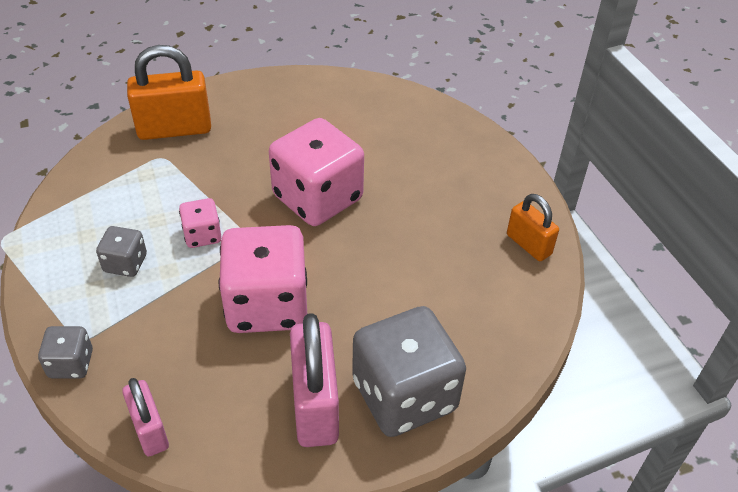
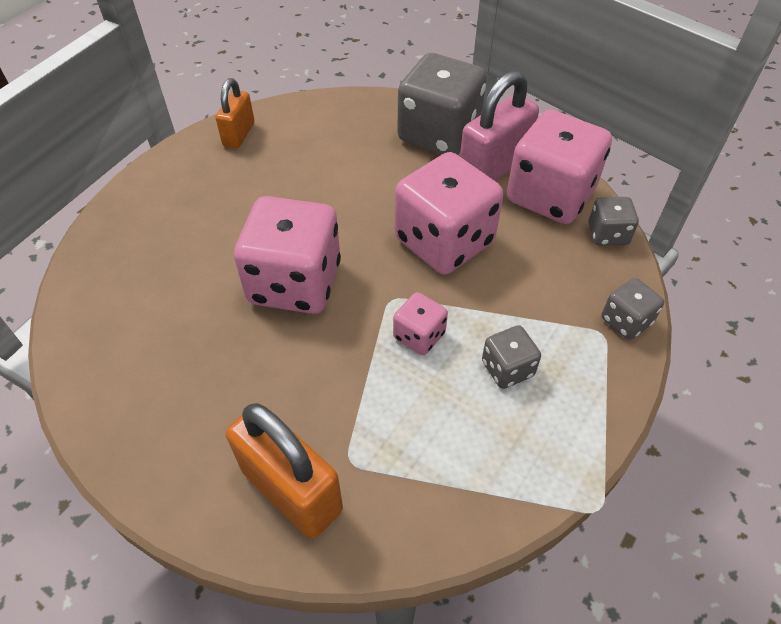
camera: 125 degrees left, 5 degrees up
pink padlock [122,378,169,457] -> grey dice [589,197,639,246]
none -> pink dice [507,110,612,224]

